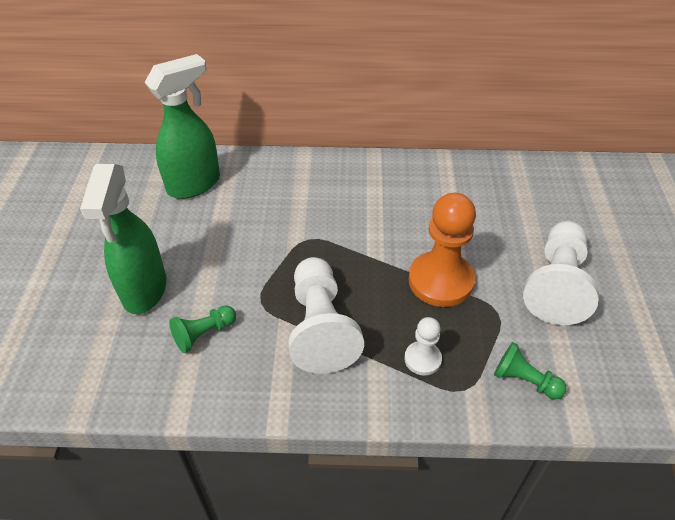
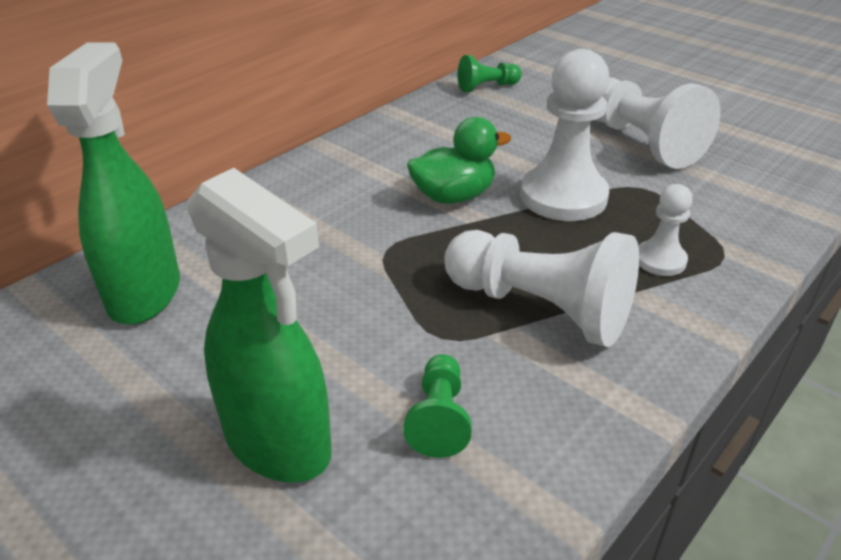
camera: 50 degrees left, 10 degrees down
orange pawn [408,193,476,307] -> white pawn [520,49,609,221]
green pawn [494,342,567,399] -> green pawn moved to [458,55,522,92]
none -> green duck [407,117,511,204]

